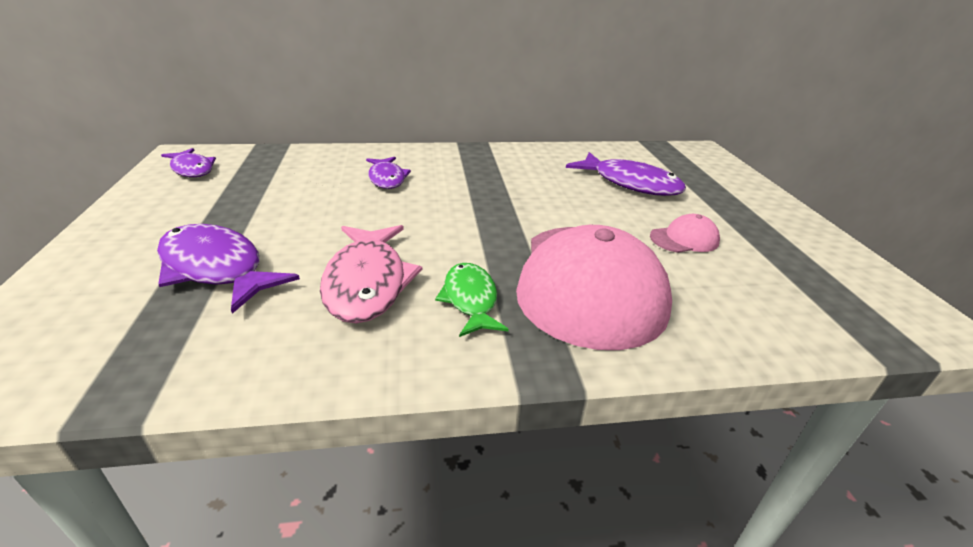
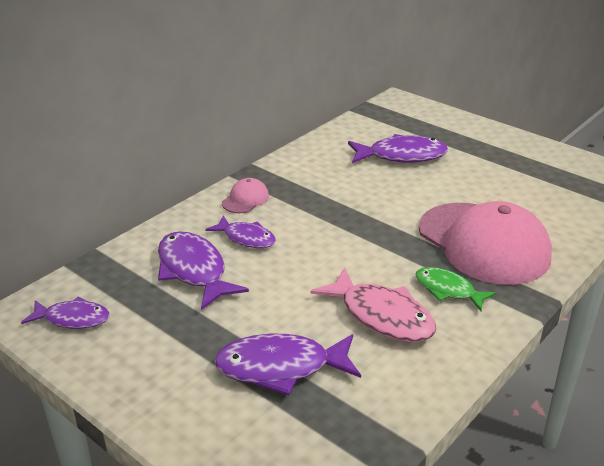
camera: 40 degrees left, 0 degrees up
pink cap [650,214,720,253] -> pink cap moved to [222,178,269,213]
none -> purple fish [158,231,249,310]

